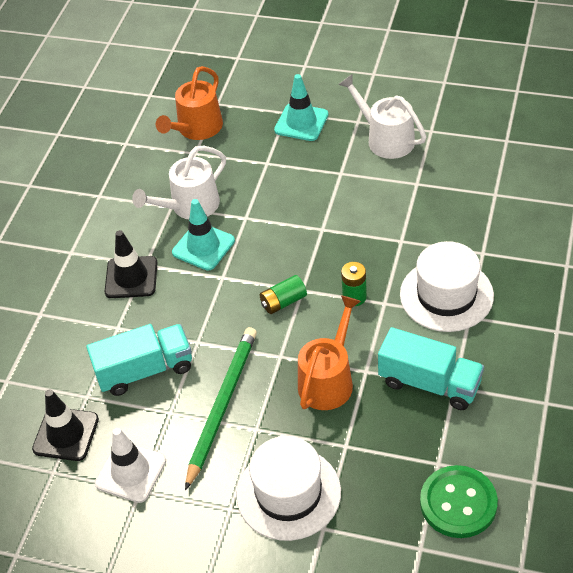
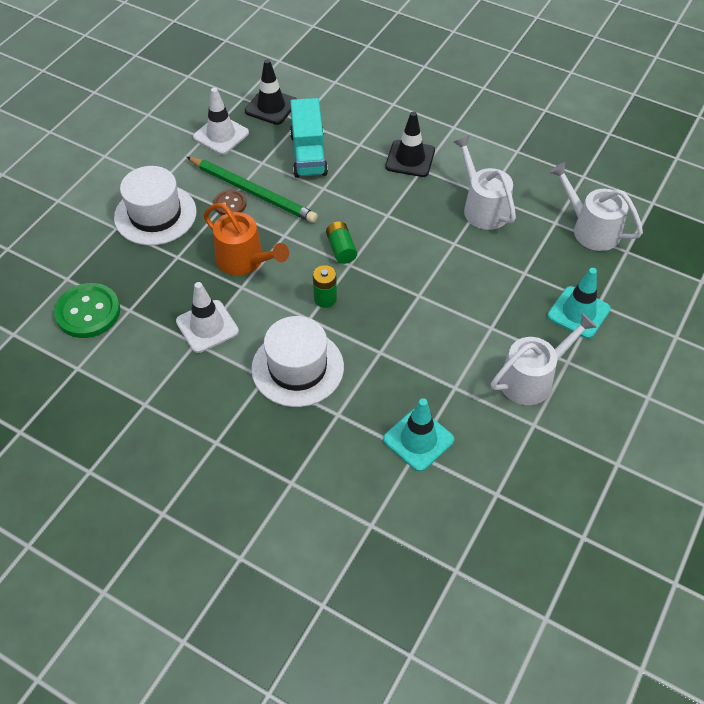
camera: 100 degrees right, 5 degrees up
orange watering can [156,66,223,140] -> white watering can [549,162,643,251]
turquoise traffic cone [172,199,235,271] -> turquoise traffic cone moved to [383,398,454,472]
turquoise truck [378,327,484,410] -> white traffic cone [176,282,239,353]
none -> brown button [213,190,247,215]

